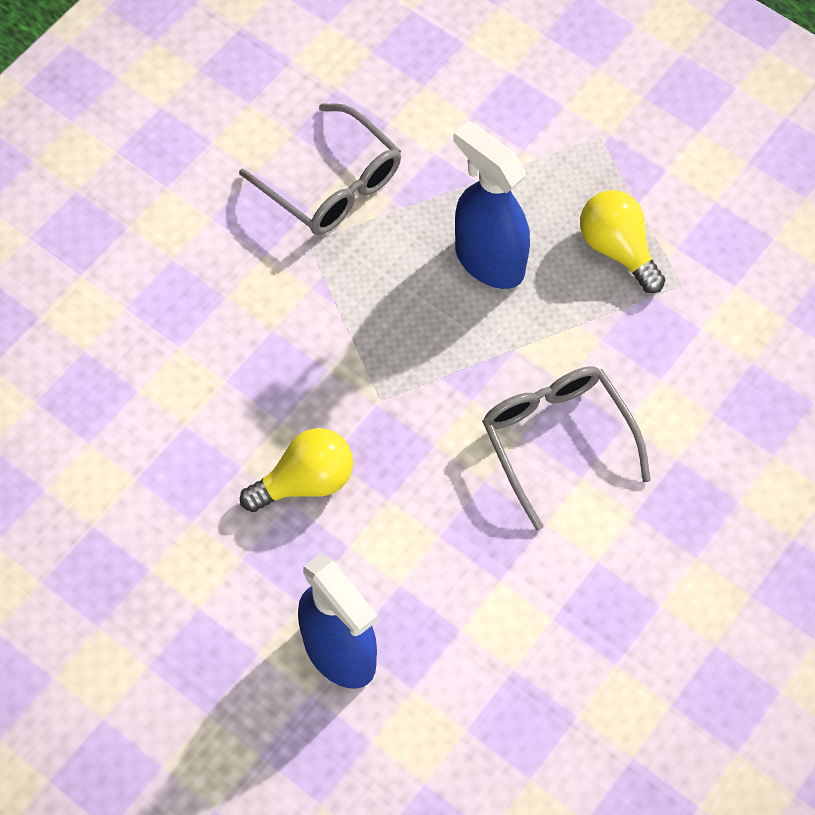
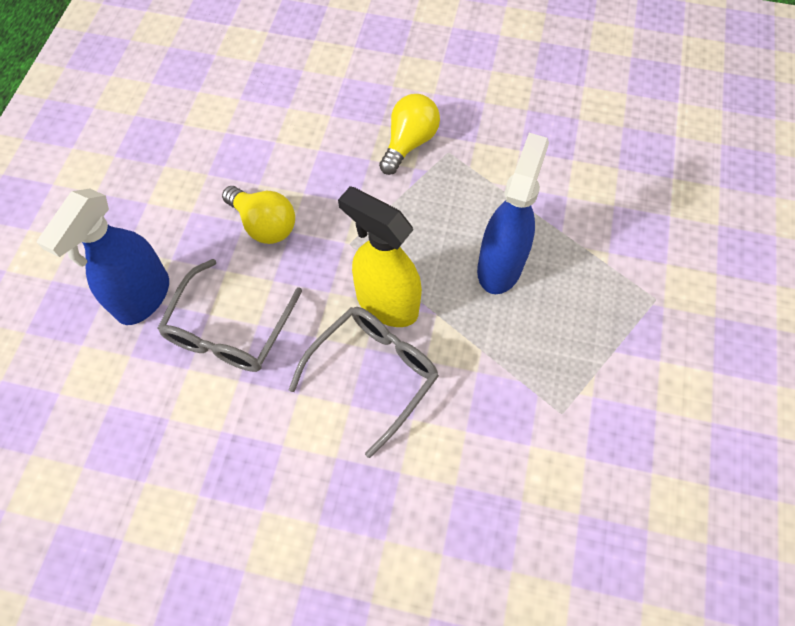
camera: 65 degrees right, 0 degrees up
grey glasses [239,103,401,235] -> grey glasses moved to [157,259,302,372]
yellow light bulb [580,190,665,293] -> yellow light bulb moved to [379,94,440,175]
none -> yellow spray bottle [338,186,422,327]

